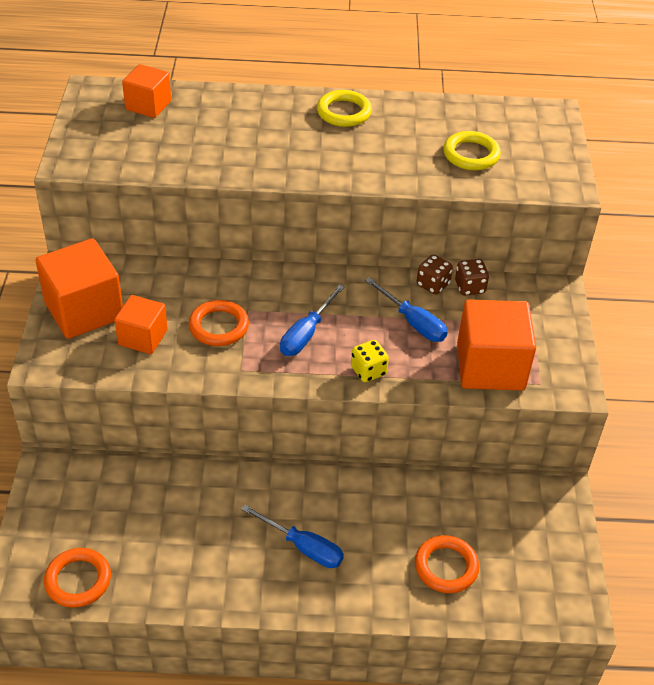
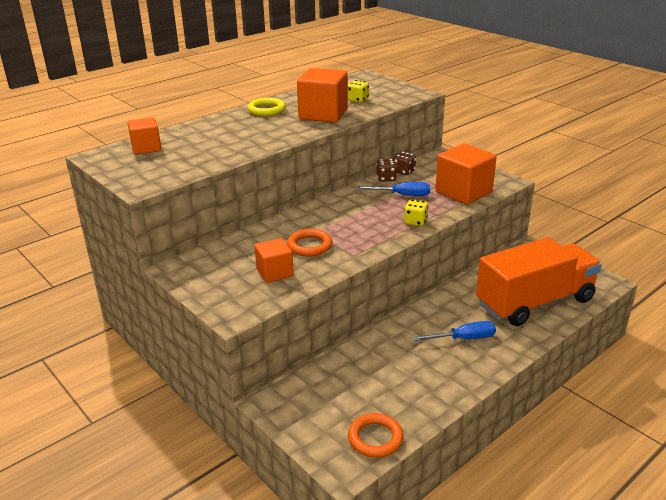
camera: 40 degrees left, 15 degrees down
orange cube [35,238,123,339] -> orange cube moved to [297,68,348,123]
blue screwdriver [280,284,344,356] -> none
orange ring [415,535,479,593] -> orange truck [476,237,602,326]
yellow ring [443,131,501,170] -> yellow dice [348,80,369,103]

